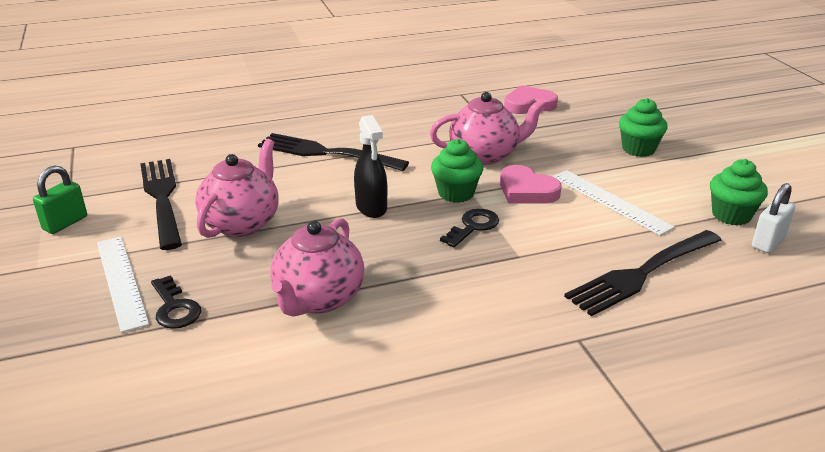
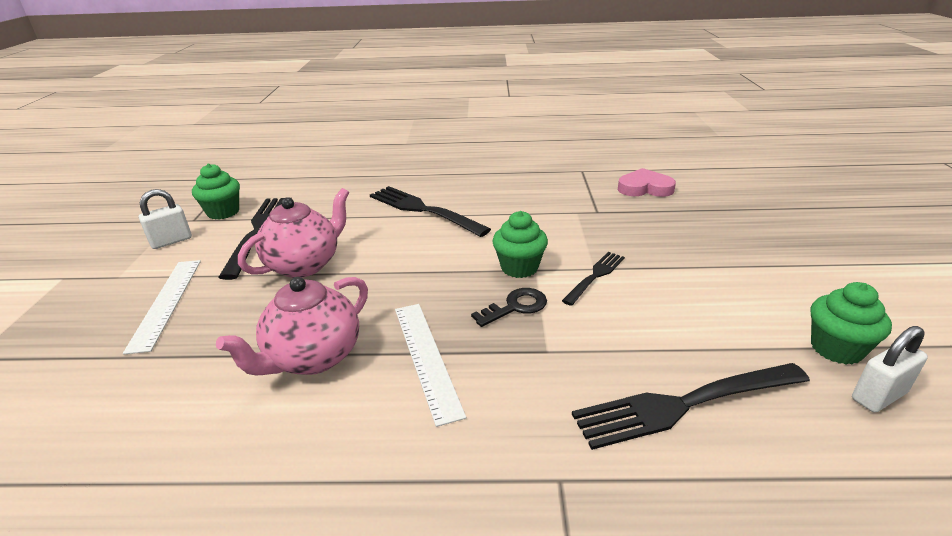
camera: 20 degrees right, 0 degrees up
green padlock [33,165,87,234] -> white padlock [139,189,192,249]
black key [151,275,201,329] -> none
black spray bottle [354,115,387,218] -> none
pink teapot [430,92,546,165] -> none
pink heart [500,165,561,204] -> black fork [562,252,625,306]
white ruler [553,170,675,236] -> white ruler moved to [395,304,466,427]
green cupcake [619,98,668,157] -> green cupcake moved to [192,163,240,220]

